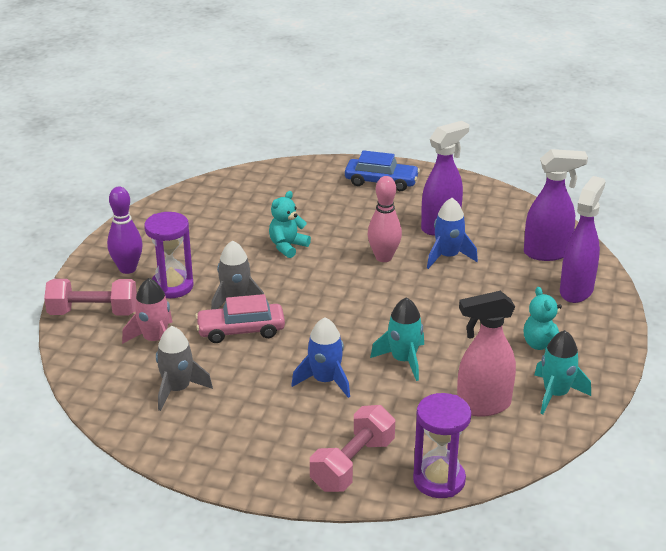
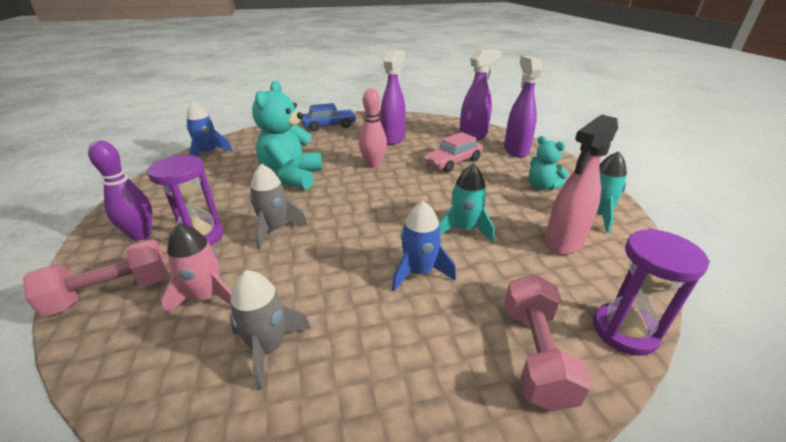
camera: 30 degrees left, 0 degrees up
pink car [195,294,285,343] -> pink car moved to [424,132,483,172]
turquoise teddy bear [269,191,311,258] -> turquoise teddy bear [252,81,322,190], size x1.78
blue rocket [427,198,478,269] -> blue rocket moved to [186,101,233,157]

